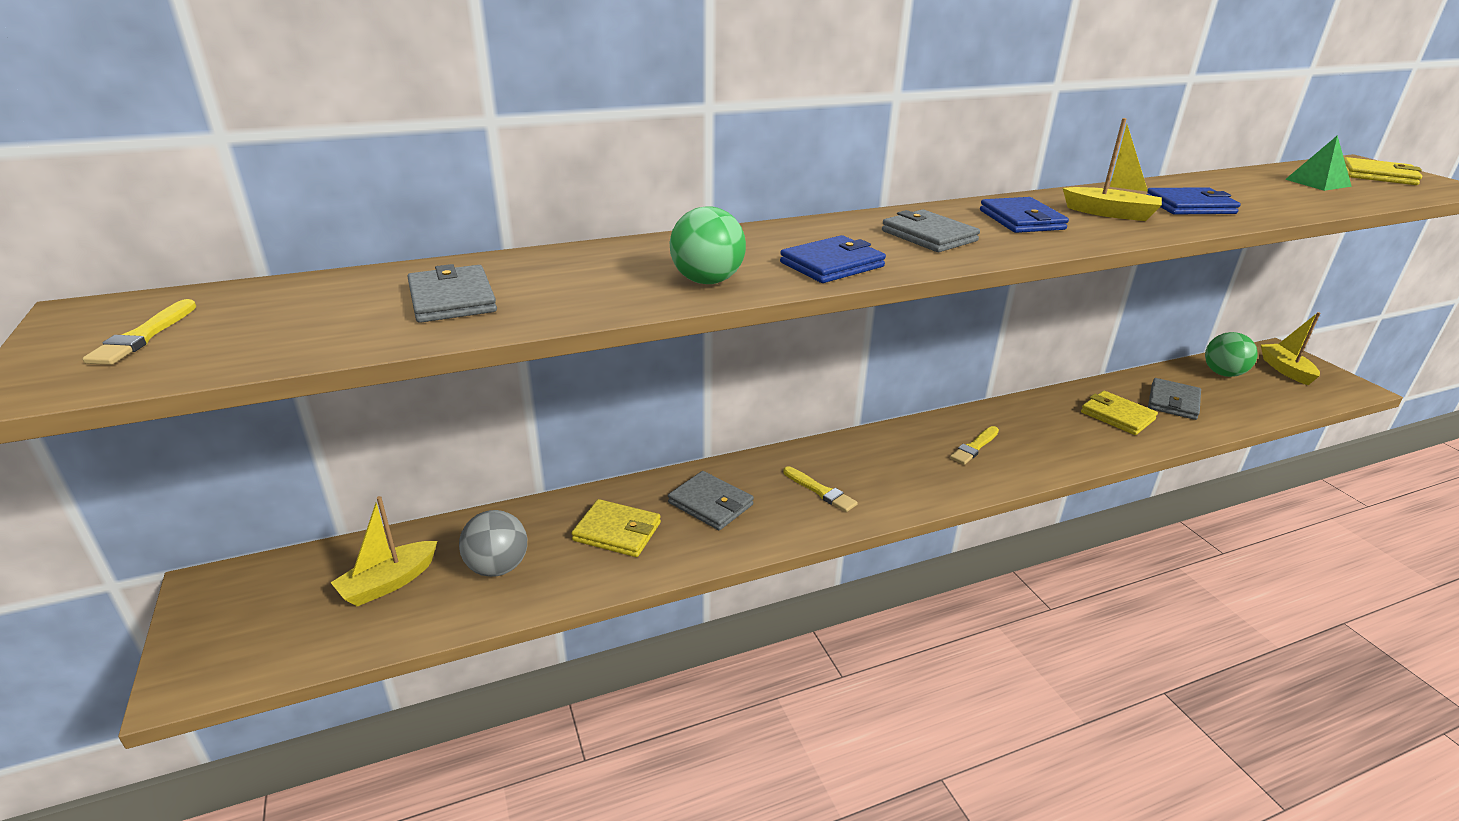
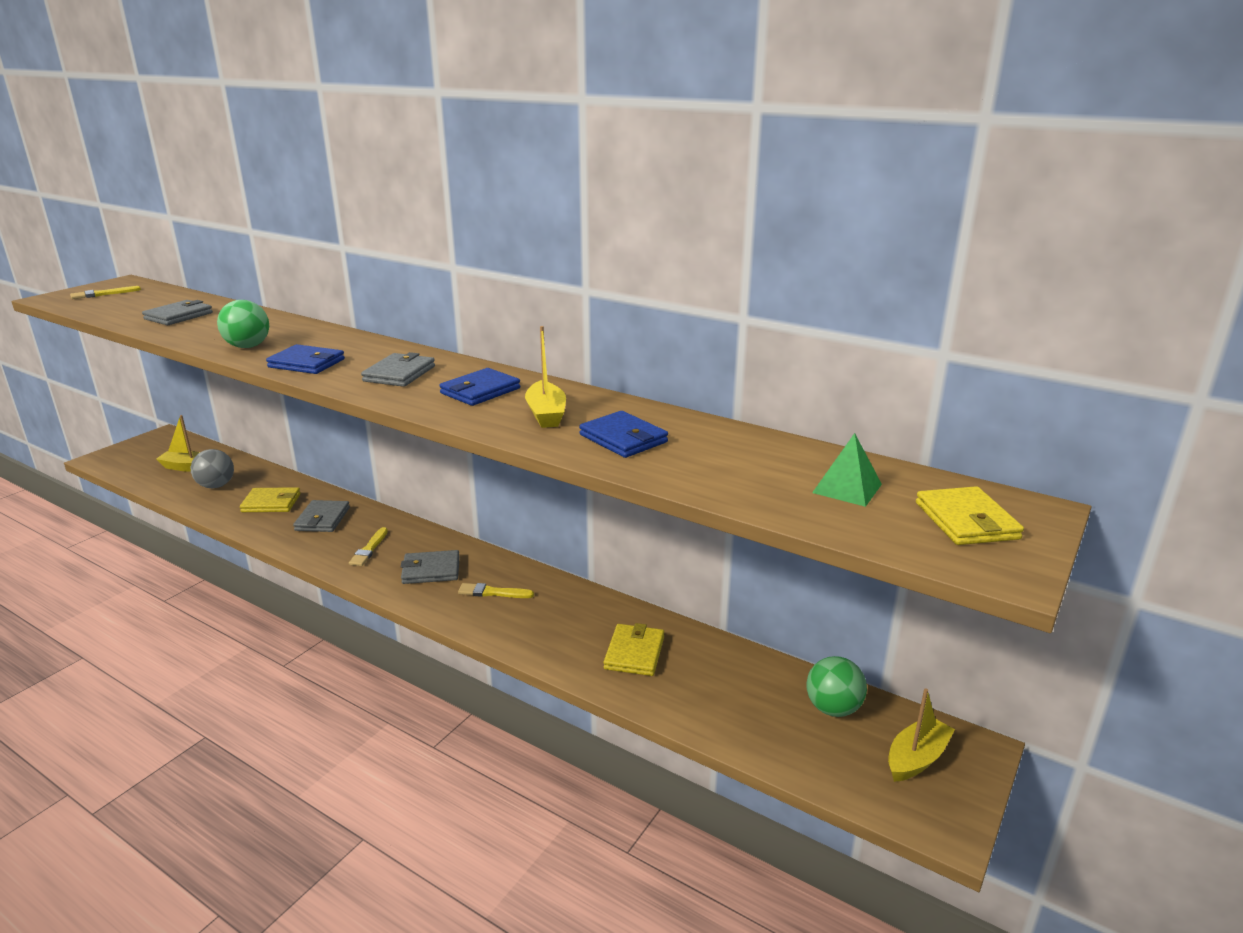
camera: 55 degrees right, 5 degrees down
yellow wallet [571,499,661,557] -> yellow wallet turned 75 degrees counterclockwise [240,487,301,512]
grey wallet [1148,378,1201,420] -> grey wallet moved to [401,550,460,584]

